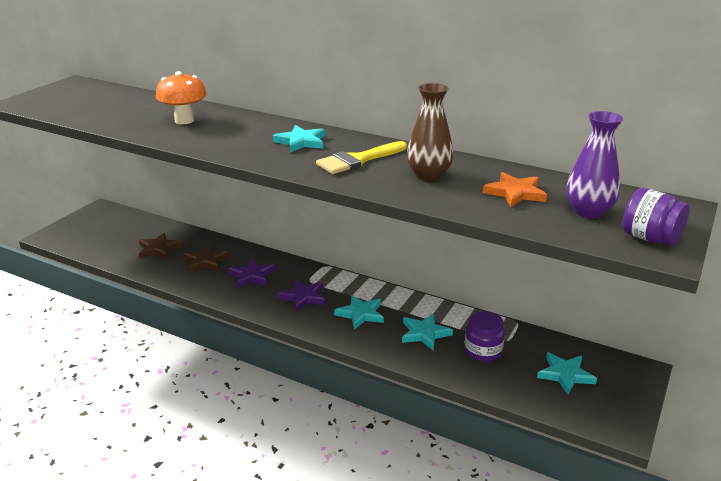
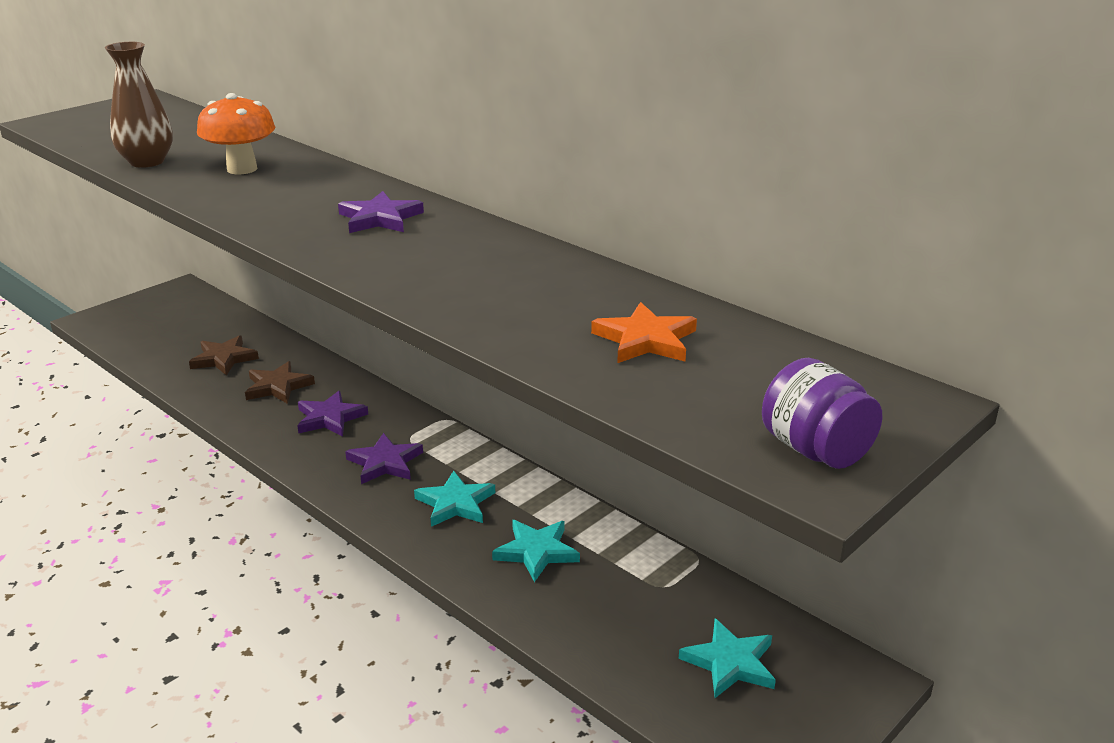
camera: 15 degrees right, 0 degrees up
turquoise star [273,125,325,153] -> purple star [338,191,424,233]
yellow brush [316,141,407,174] -> none
brown vase [407,83,453,181] -> brown vase moved to [105,42,173,168]
purple jar [464,311,505,362] -> none
purple vase [566,111,623,218] -> none

